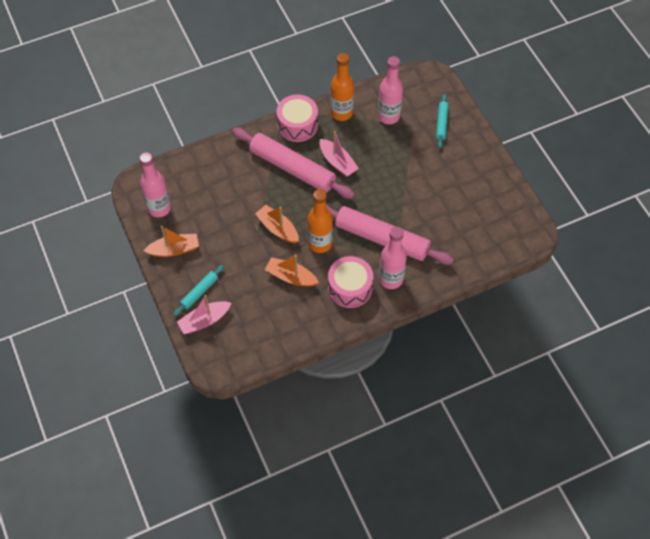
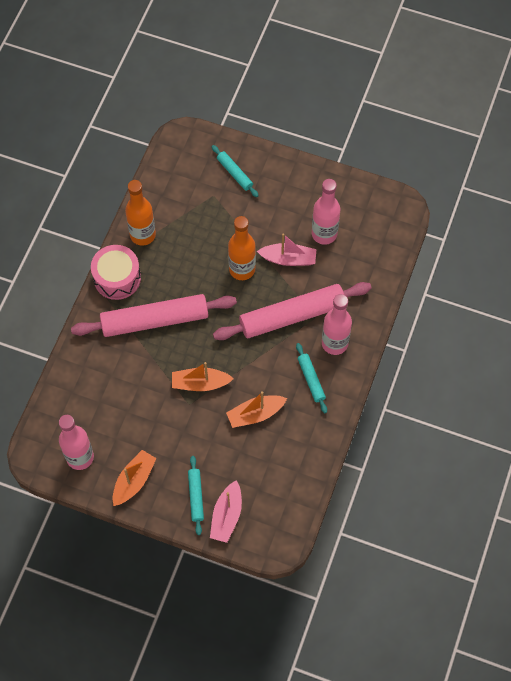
camera: 45 degrees left, 5 degrees up
orange bottle [308,189,333,253] -> orange bottle moved to [228,216,256,280]
pink boat [320,131,359,177] -> pink boat moved to [257,233,317,266]
pink drum [328,256,373,308] -> turquoise rolling pin [296,343,327,413]
pink bottle [378,56,403,124] -> pink bottle moved to [312,179,340,245]

